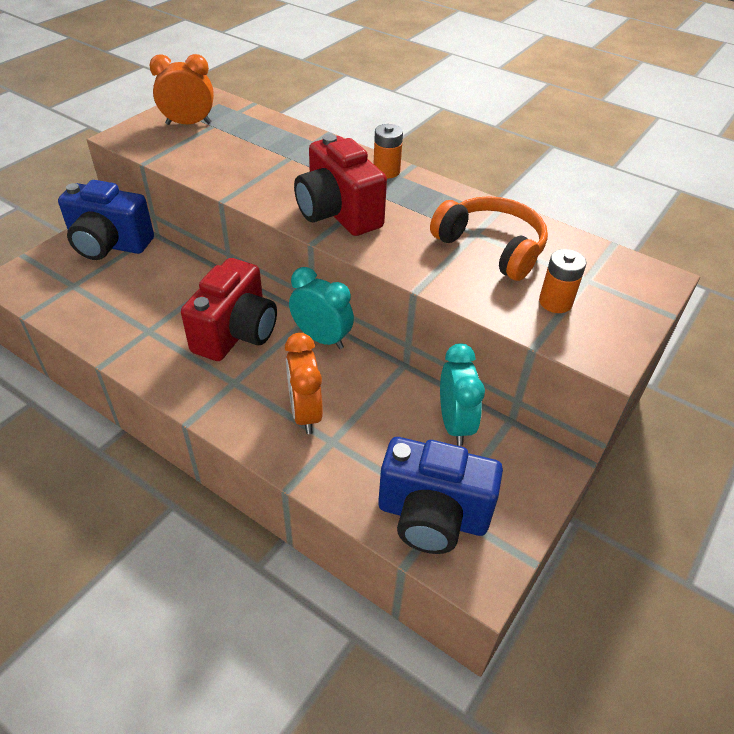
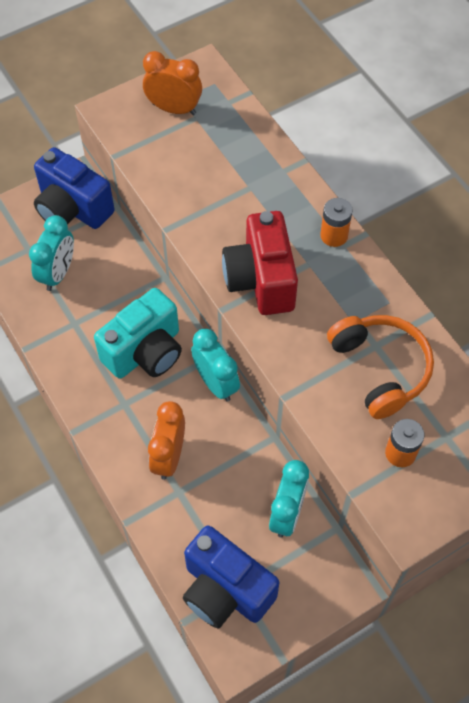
camera: 25 degrees right, 15 degrees up
red camera [181,258,277,361] -> turquoise camera [94,288,182,379]
none -> turquoise clock [29,215,74,291]

